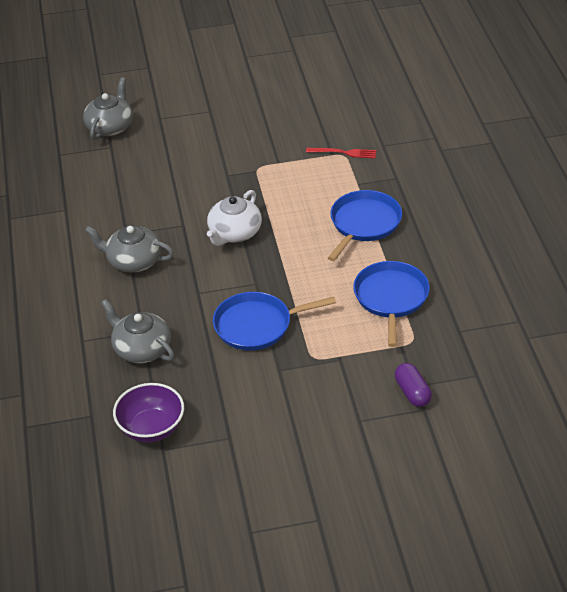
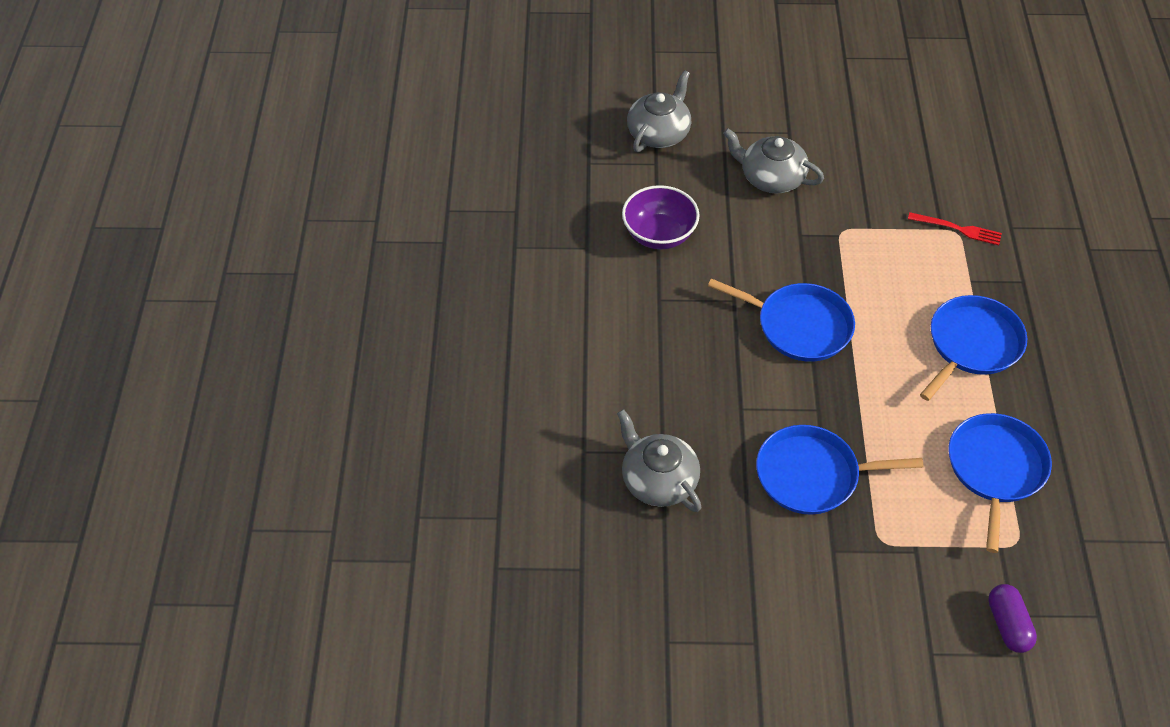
camera: 10 degrees right, 10 degrees up
grey teapot [85,225,174,273] -> grey teapot moved to [723,128,824,194]
purple bowl [113,383,184,442] -> purple bowl moved to [622,185,699,249]
white teapot [207,190,262,246] -> blue pan [708,278,855,361]

